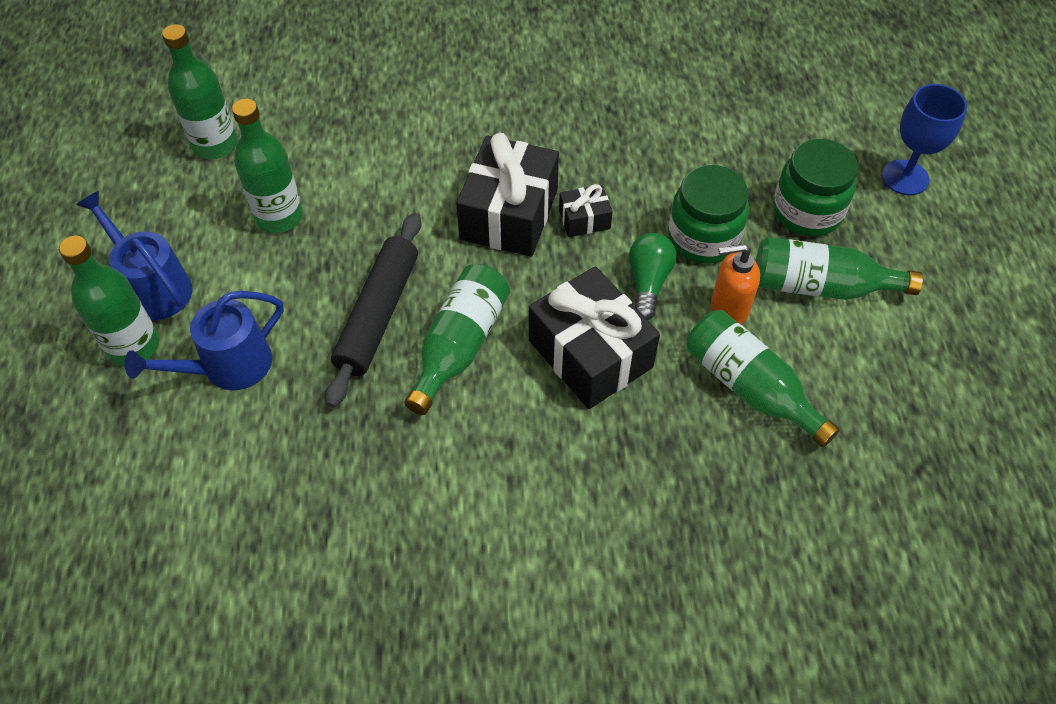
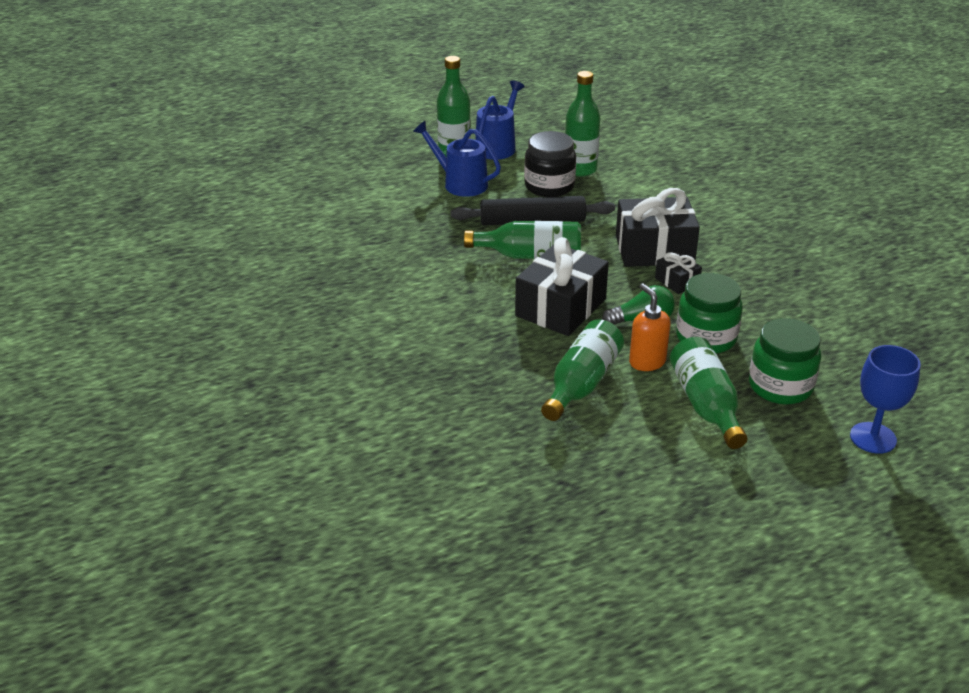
camera: 70 degrees right, 20 degrees down
green bottle [162,24,238,159] -> none
none -> black jar [524,131,576,197]

